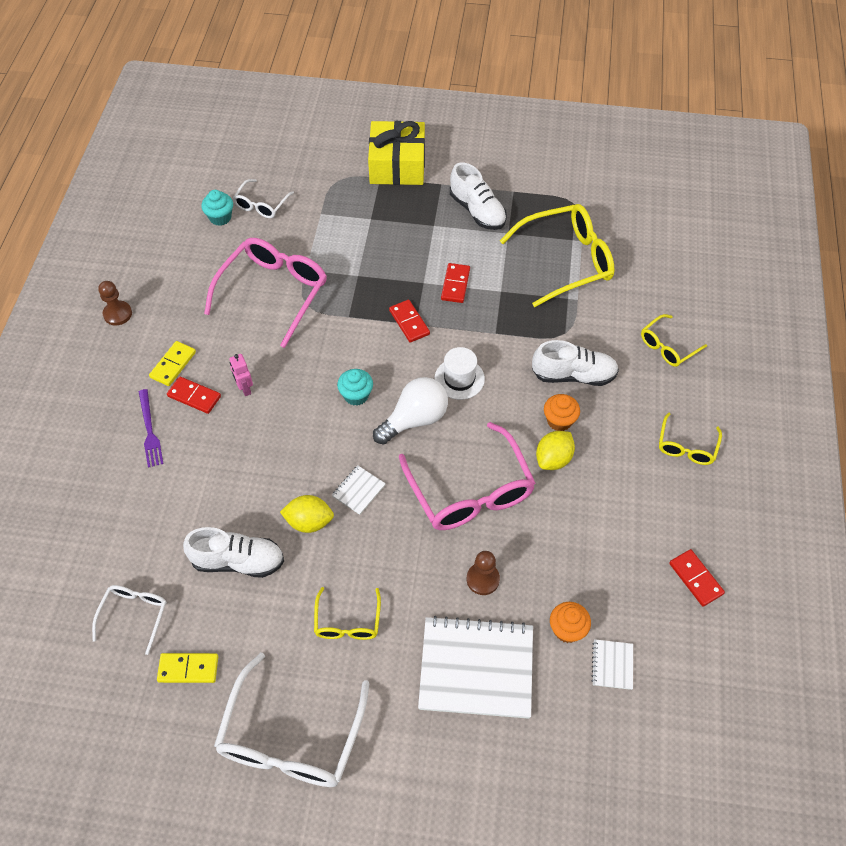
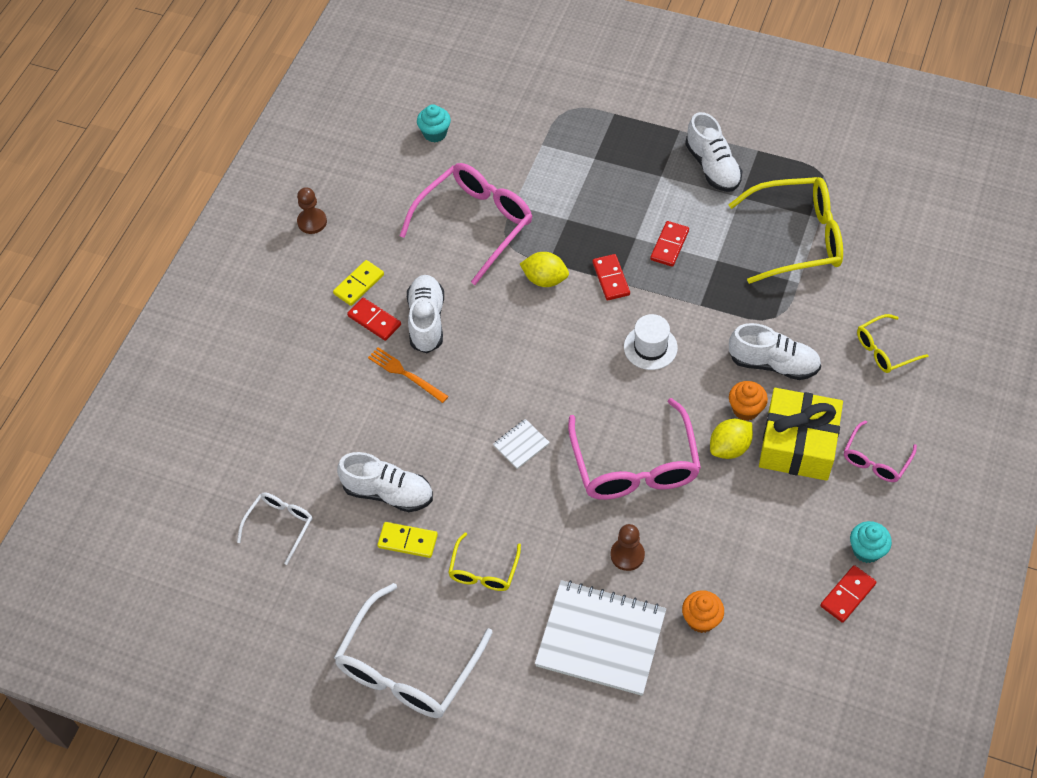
camera: 15 degrees right, 0 degrees up
purple fork [139,389,163,468] -> none
yellow domino [157,653,218,683] -> yellow domino moved to [377,522,438,558]
pink robot [229,354,253,396] -> white shoe [407,275,444,353]
white glasses [233,179,294,218] -> none
yellow lemon [280,495,334,533] -> yellow lemon moved to [520,252,569,287]
turquoise cupcake [337,369,373,406] -> turquoise cupcake moved to [850,521,892,563]
yellow gift [368,121,425,185] -> yellow gift moved to [759,388,843,481]
white light bulb [373,377,448,445] -> none
white notebook [591,639,633,690] -> none
yellow glasses [659,412,722,465] -> pink glasses [844,420,917,482]
red domino [669,549,725,607] -> red domino turned 60 degrees clockwise [820,565,877,623]
none -> orange fork [368,347,449,403]

